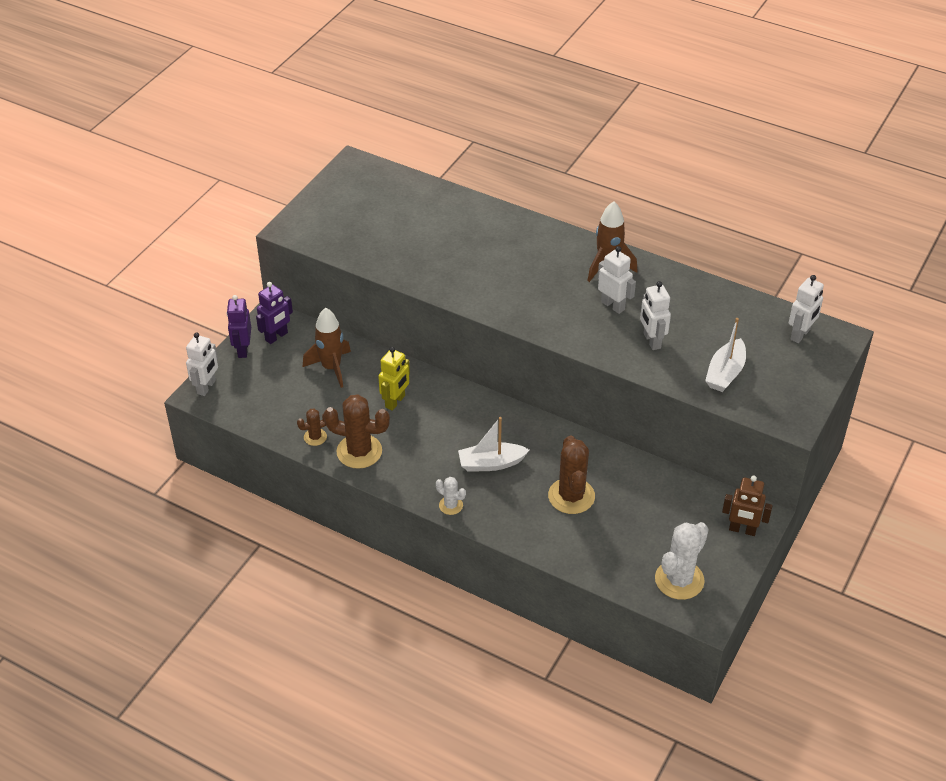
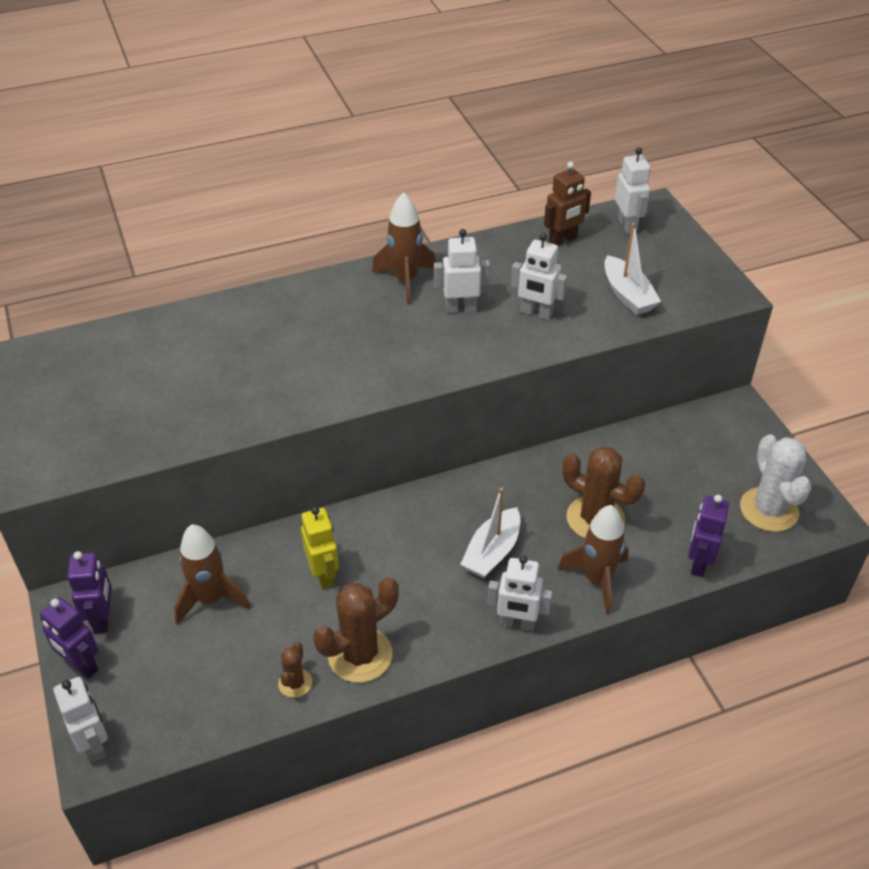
camera: 50 degrees left, 0 degrees up
white cactus [436,477,466,515] -> white robot [487,556,552,631]
brown robot [722,476,773,536] -> brown robot moved to [544,162,591,246]
none -> brown rocket [557,505,629,615]
none -> purple robot [688,495,729,577]

